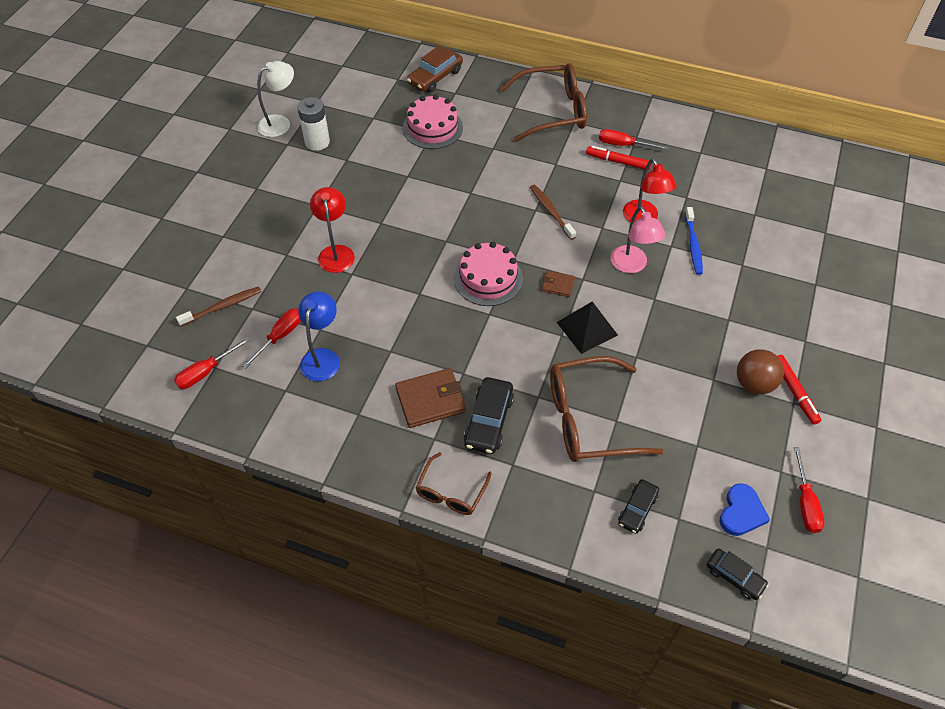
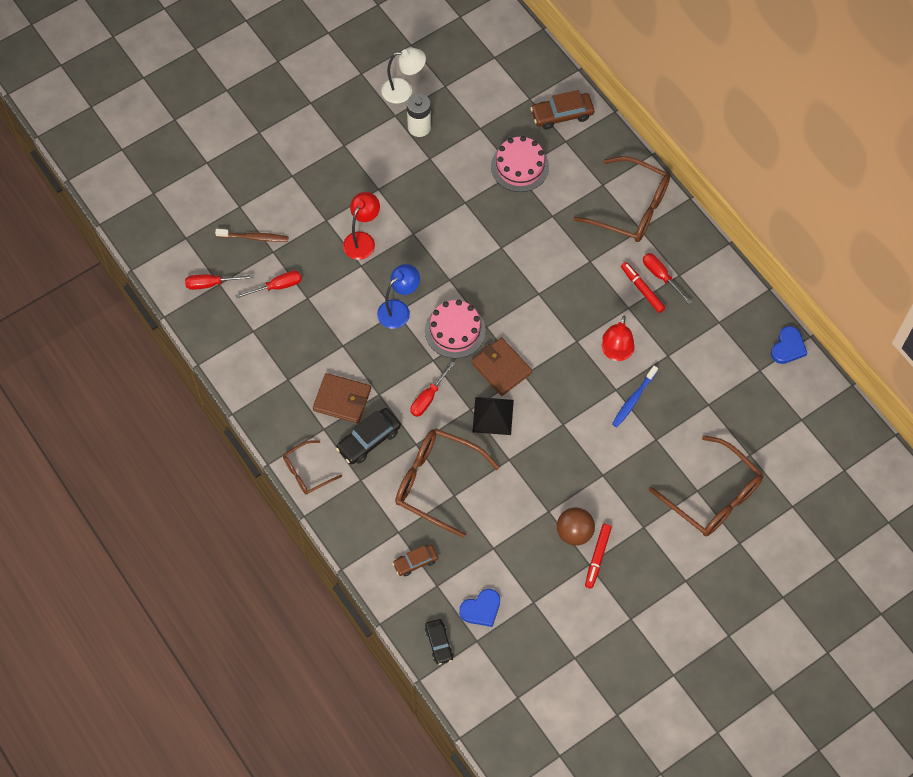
camera: 35 degrees right, 10 degrees up
blue lamp [298,291,340,381] -> blue lamp moved to [377,264,420,329]
brown toothbrush [530,185,576,240] -> none
brown wallet [541,270,575,297] -> brown wallet [471,338,532,396], size x1.86
pink lamp [611,206,666,273] -> none
black car [618,479,659,534] -> brown car [392,544,438,576]
red screwdriver [794,447,824,533] -> red screwdriver moved to [410,361,455,417]
none -> brown glasses [649,435,763,536]
none -> blue heart [771,326,807,364]

